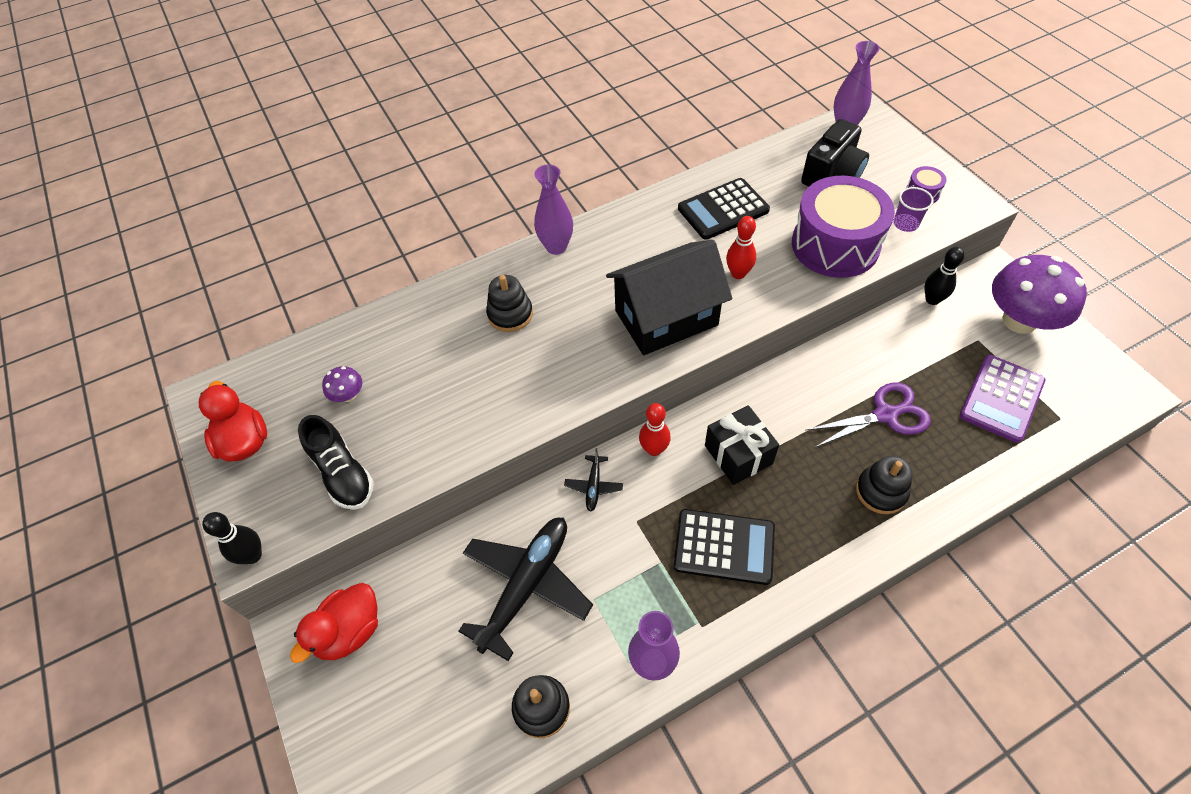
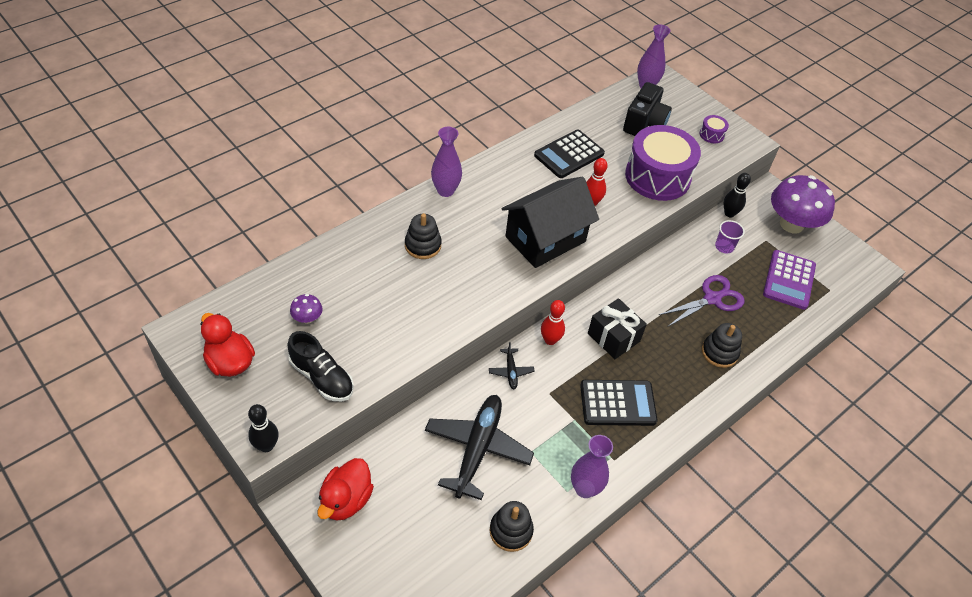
camera: 20 degrees left, 5 degrees down
purple cup [893,187,934,232] -> purple cup moved to [715,220,745,254]

